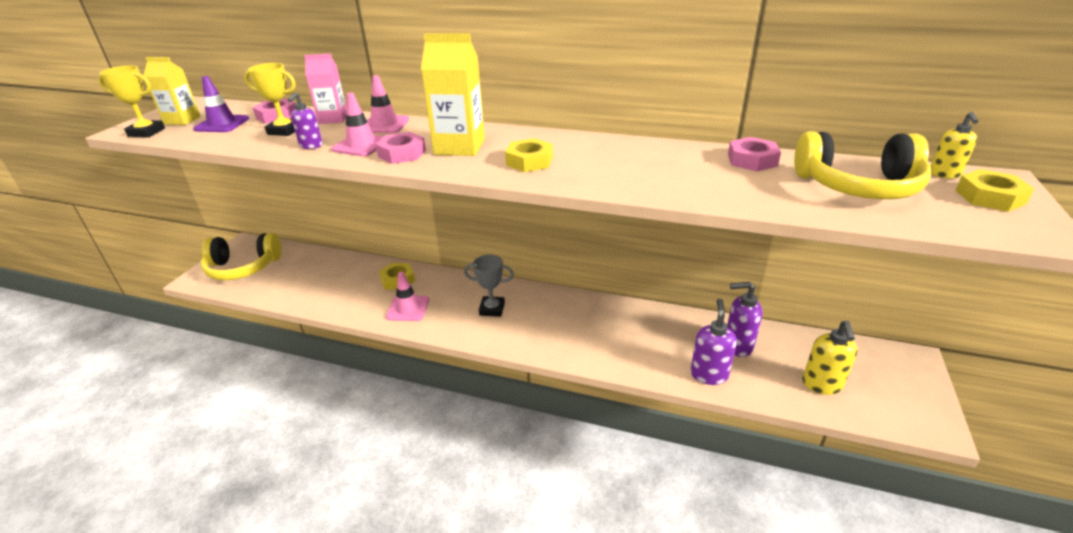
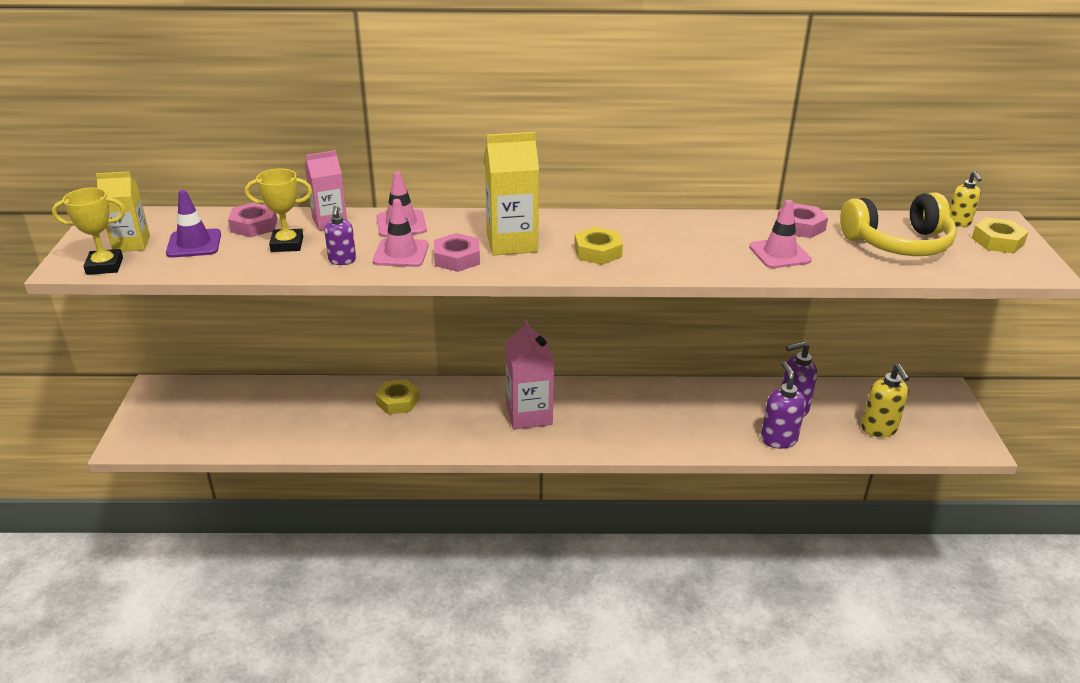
camera: 20 degrees left, 0 degrees up
yellow headphones [201,233,282,280] -> none
pink traffic cone [386,272,429,321] -> pink traffic cone moved to [749,200,812,268]
grey trophy [464,255,514,317] -> pink carton [505,319,554,430]

